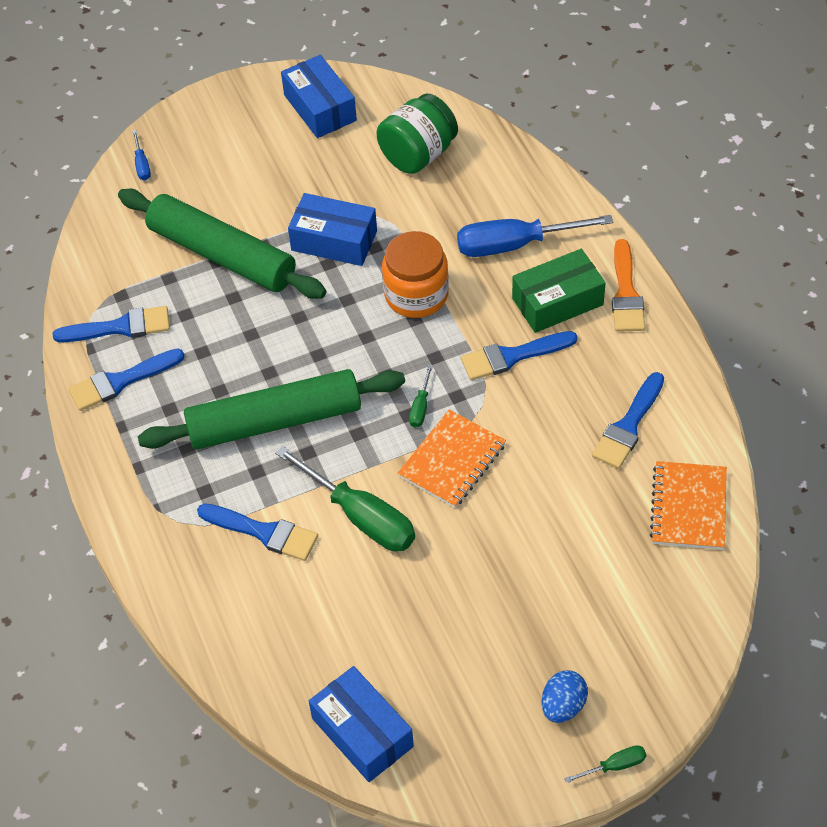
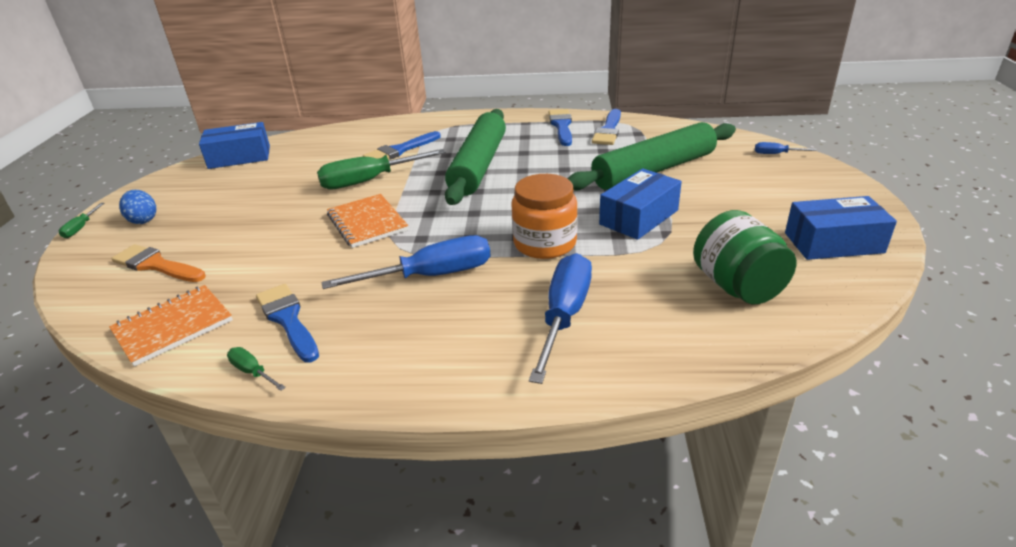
camera: 115 degrees right, 20 degrees down
green screwdriver [409,365,433,428] -> green screwdriver moved to [227,347,286,391]
blue brush [461,331,577,380] -> blue screwdriver [322,235,491,289]
green box [512,249,605,333] -> none
orange brush [612,239,645,332] -> orange brush moved to [111,244,206,282]
orange notebook [650,461,727,550] -> orange notebook turned 75 degrees counterclockwise [109,285,233,366]

